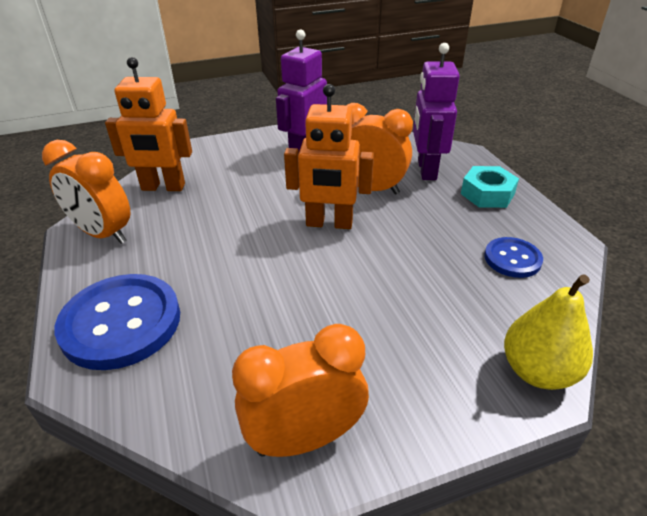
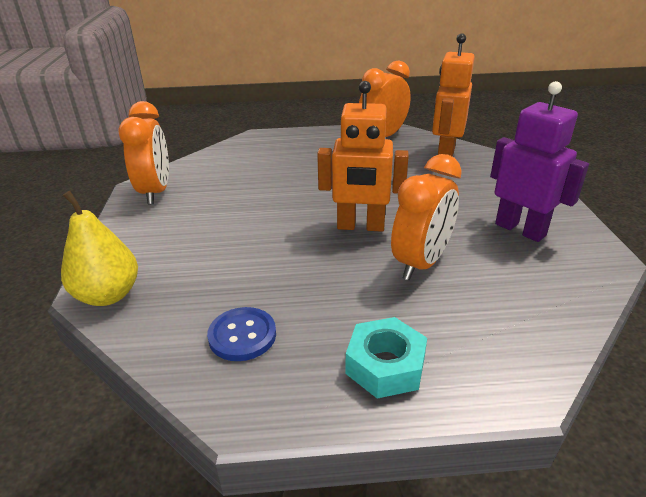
camera: 105 degrees right, 5 degrees down
blue button [54,274,180,370] -> none
orange robot [284,84,374,229] -> orange robot turned 105 degrees counterclockwise [317,81,409,232]
purple robot [413,43,460,180] -> none

